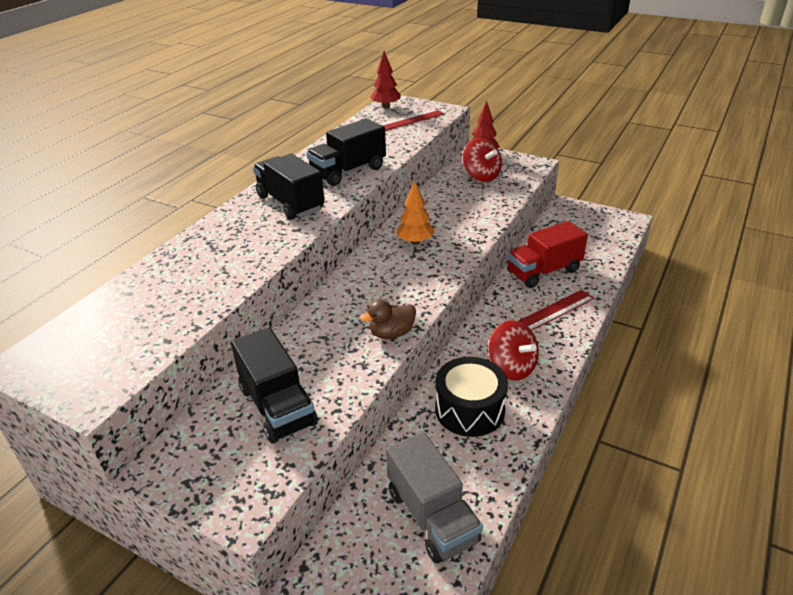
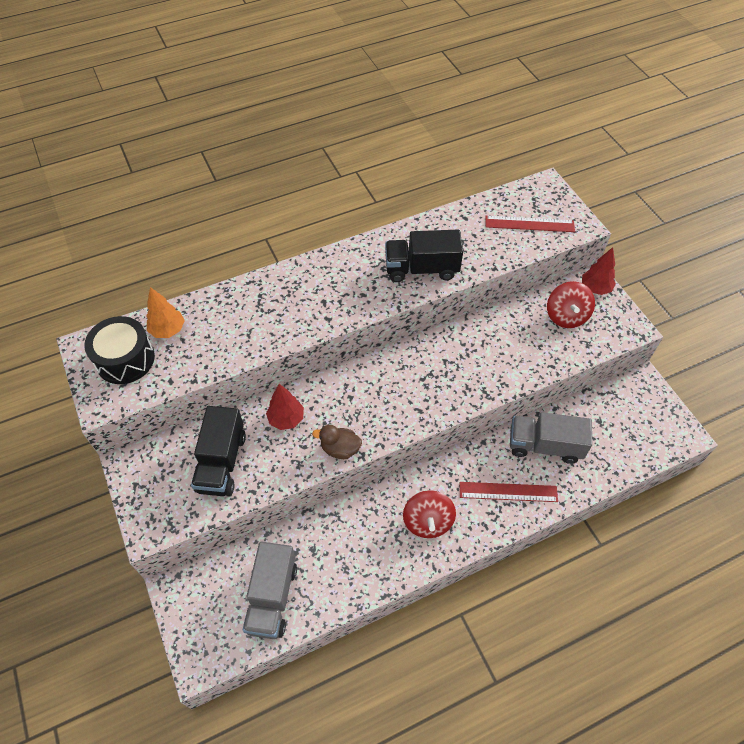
camera: 35 degrees right, 20 degrees up
black truck [253,153,325,220] -> none
red tree [371,51,401,108] -> red tree moved to [266,384,304,430]
orange tree [396,180,434,245] -> orange tree moved to [146,287,185,338]
black drum [435,357,508,437] -> black drum moved to [84,316,155,384]
red truck [507,221,588,288] -> grey truck [510,412,592,464]

